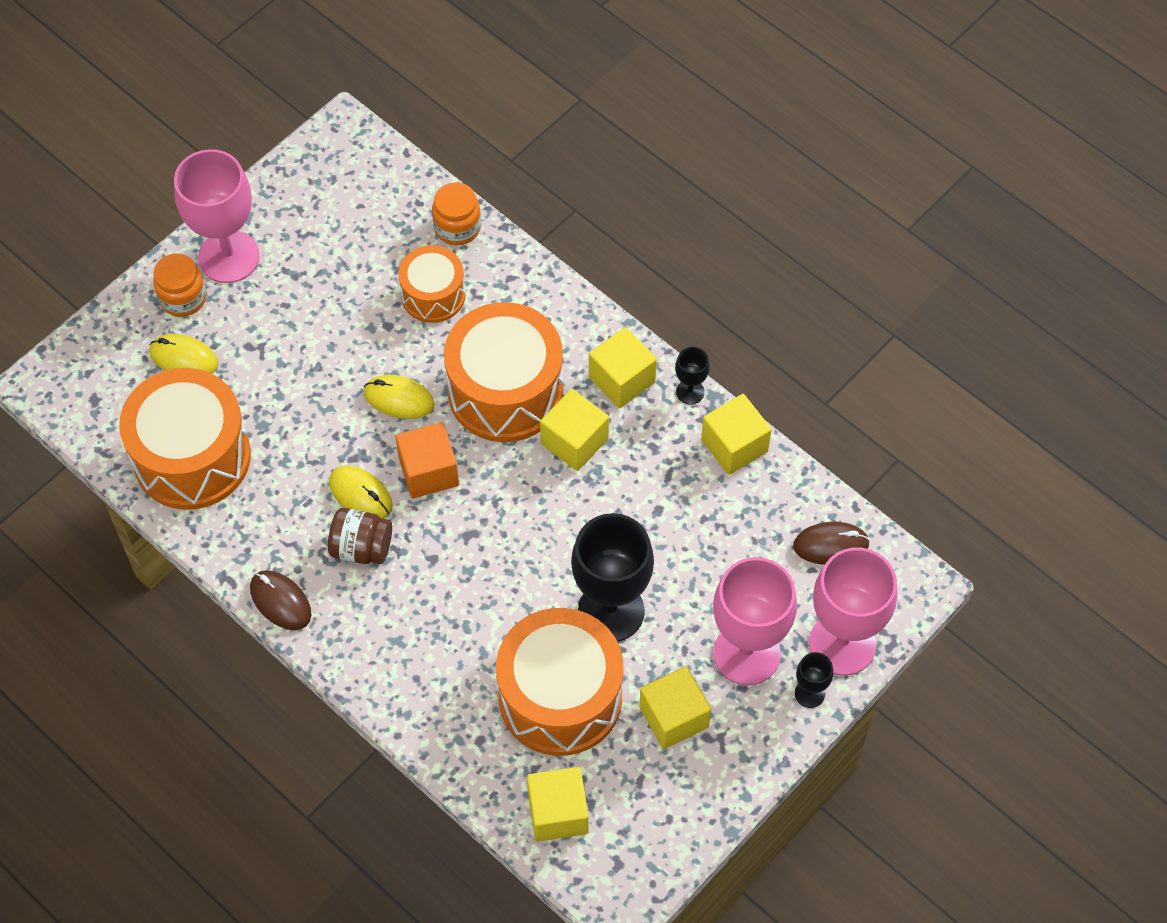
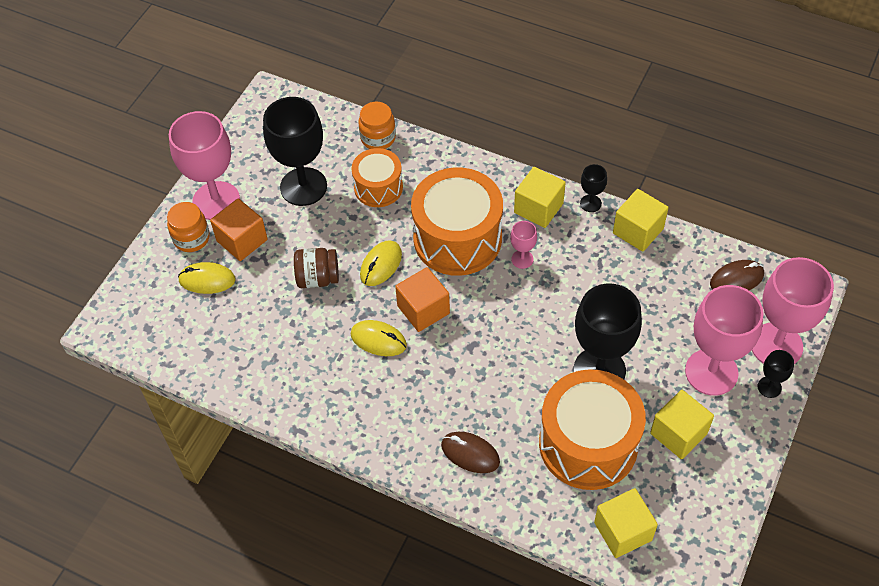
camera: 15 degrees left, 5 degrees down
orange drum [119,368,251,510] -> none
brown mouse [250,570,311,630] -> brown mouse moved to [441,432,500,473]
brown jar [328,508,392,564] -> brown jar moved to [294,248,339,288]
yellow mouse [364,375,435,419] -> yellow mouse turned 60 degrees counterclockwise [360,240,402,286]
yellow cube [540,389,609,471] -> pink goblet [510,221,537,269]
none -> orange cube [210,198,268,261]
none -> black goblet [263,97,327,206]

